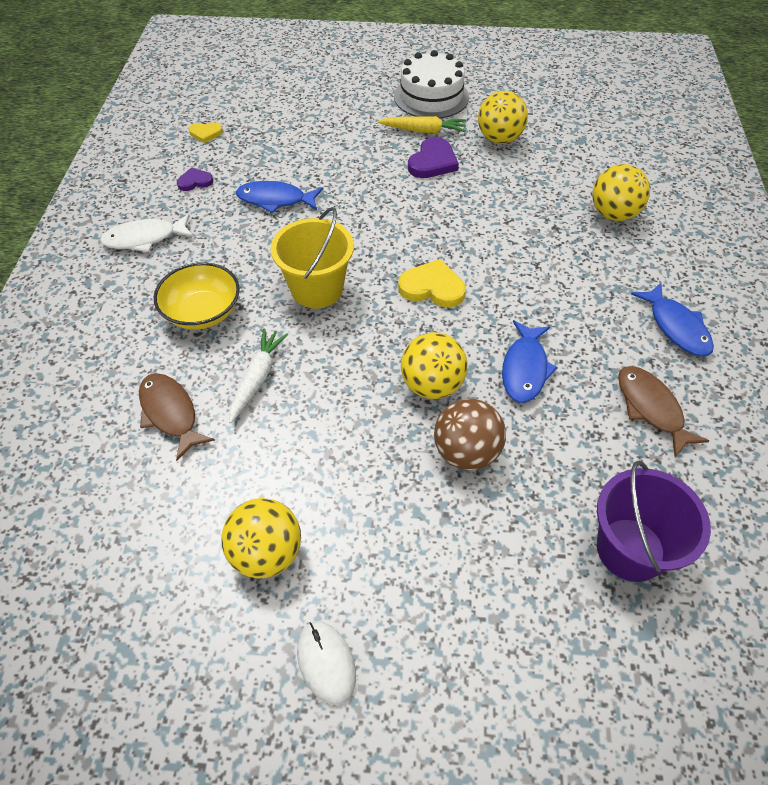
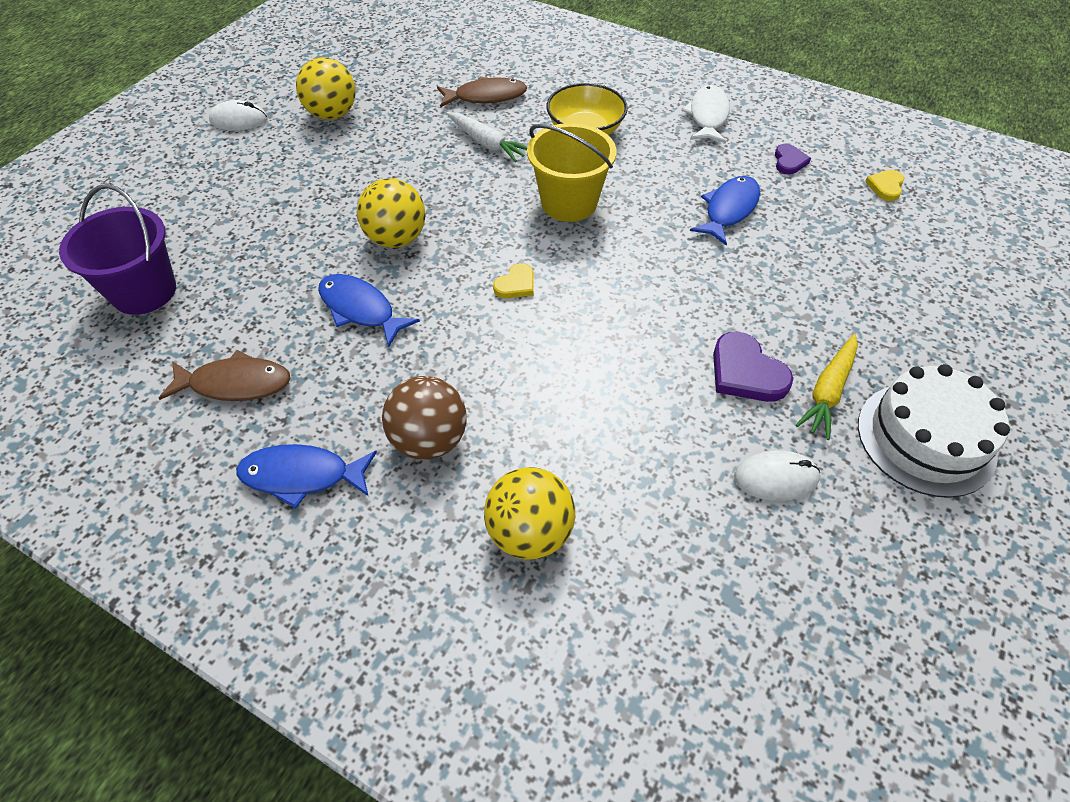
camera: 115 degrees right, 0 degrees up
yellow heart [398,259,466,307] -> yellow heart [493,263,534,298], size x0.60
brown ball [434,399,506,470] -> brown ball moved to [382,376,467,460]
yellow ball [478,91,528,144] -> white mouse [734,450,820,501]

